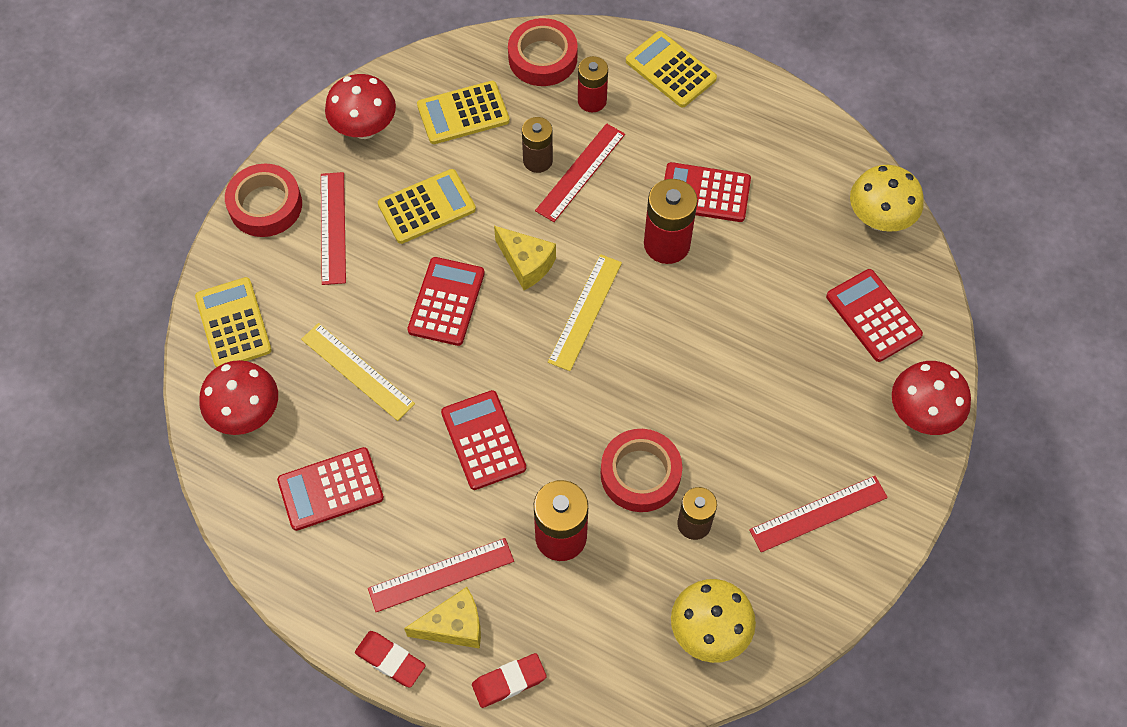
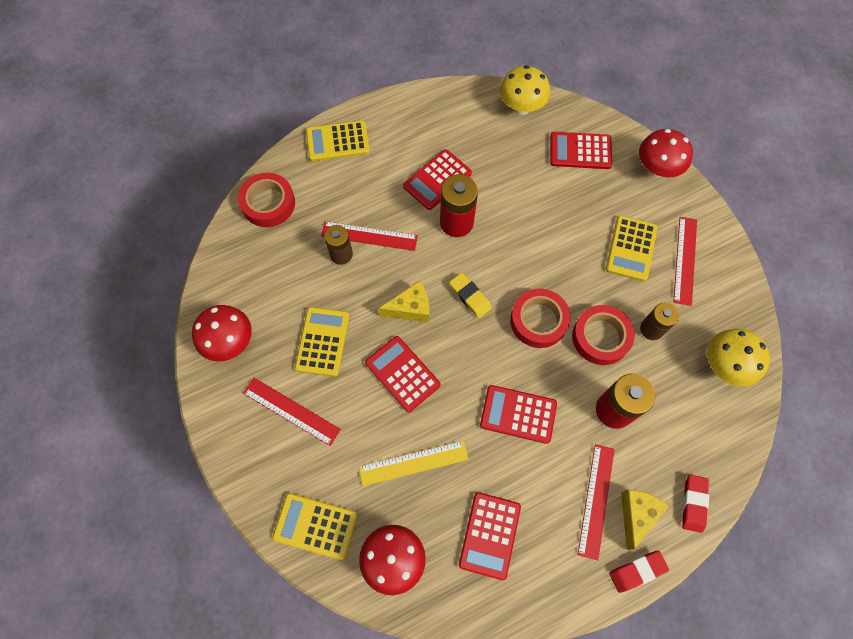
camera: 55 degrees left, 5 degrees up
red tape [225,164,302,237] -> red tape moved to [510,289,571,348]
yellow calculator [417,81,510,144] -> yellow calculator moved to [606,216,658,281]
red ruler [535,123,625,222] -> red ruler turned 60 degrees counterclockwise [321,221,418,251]
yellow ruler [548,254,622,371] -> yellow eraser [449,273,492,318]
red battery [578,56,608,112] -> none

